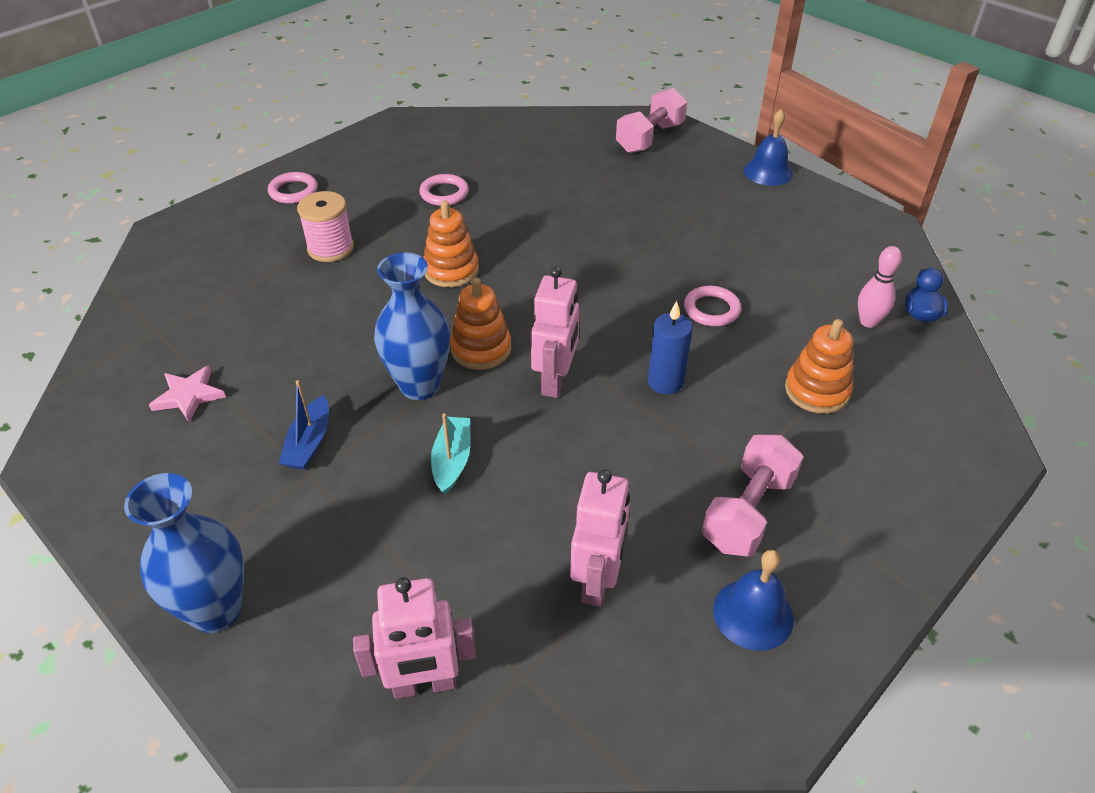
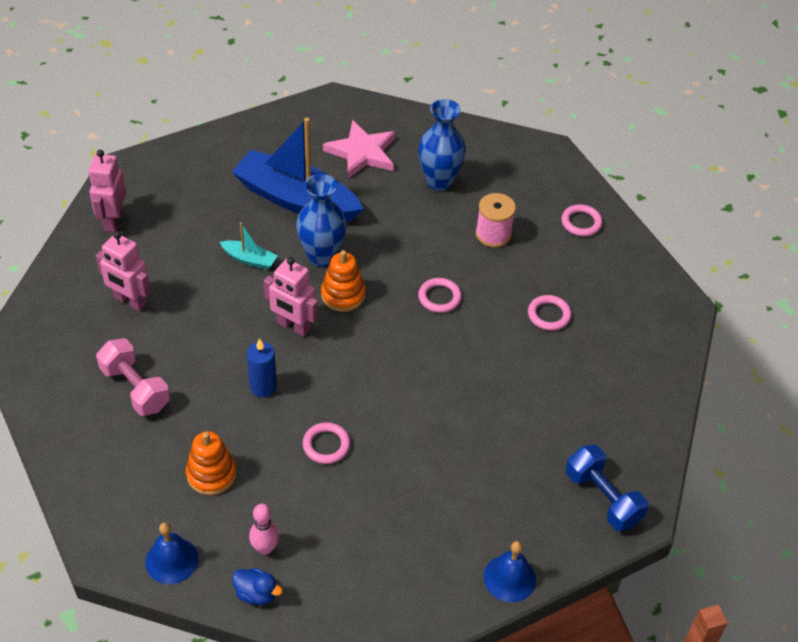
camera: 105 degrees right, 5 degrees up
blue vase [124,473,244,633] -> blue vase moved to [418,99,466,191]
pink star [149,365,226,422] -> pink star [323,120,395,178], size x1.68
blue boat [278,380,329,470] -> blue boat [232,118,363,222], size x2.37
orange stacking toy [423,201,479,287] -> pink ring [418,278,462,313]
pink dumbbell [616,88,687,153] -> blue dumbbell [566,444,649,531]
blue bell [713,550,794,651] -> blue bell moved to [145,522,198,584]

